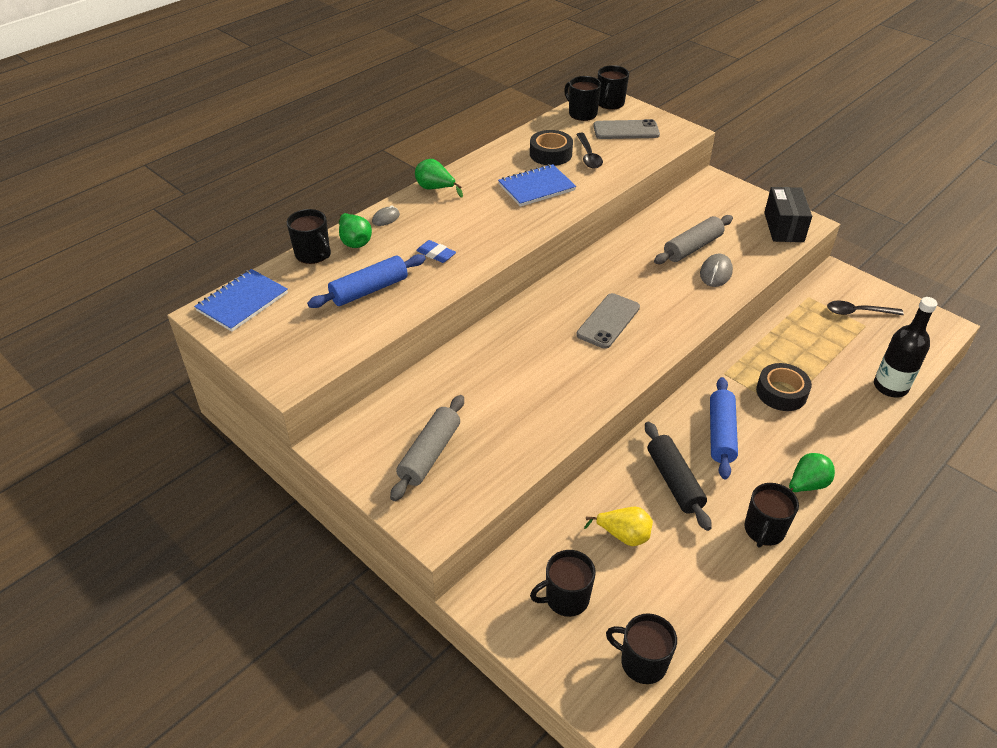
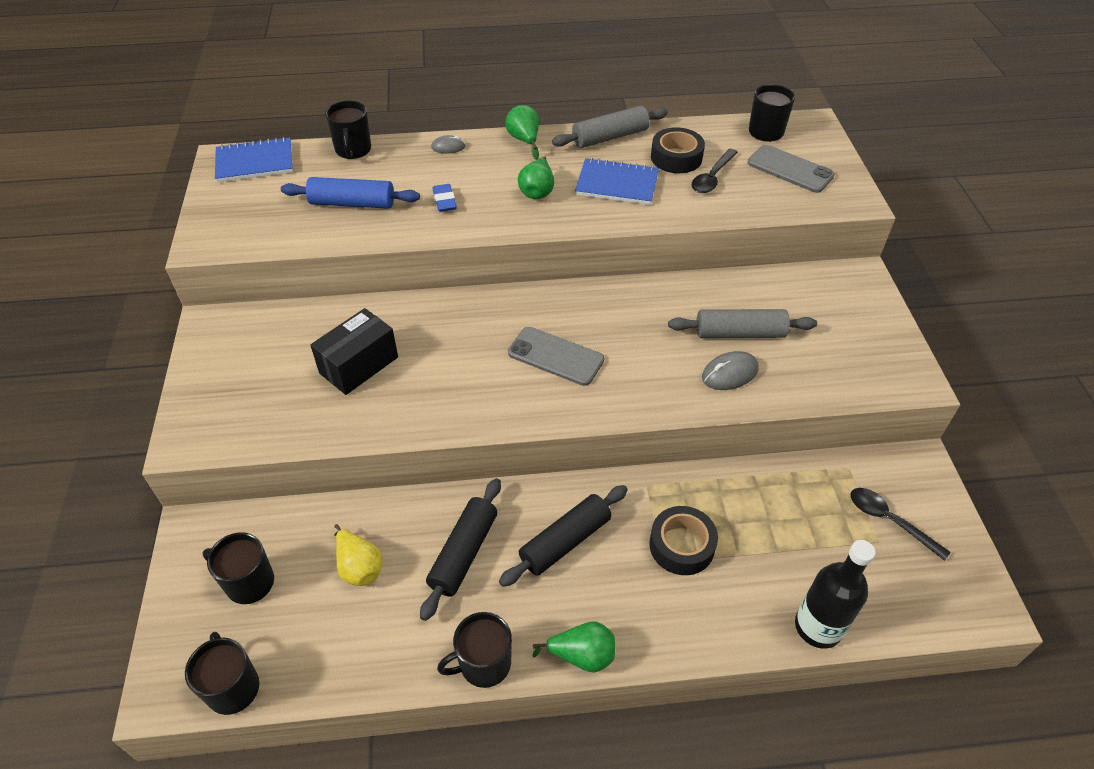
camera: 40 degrees right, 5 degrees up
green pear [339,213,372,248] -> green pear moved to [518,157,554,199]
grey rolling pin [390,395,464,501] -> grey rolling pin moved to [552,106,668,148]
grey phone [576,293,640,349] -> grey phone turned 45 degrees clockwise [508,327,604,386]
black mug [598,65,629,110] -> none
blue rolling pin [710,377,738,479] -> black rolling pin [499,485,628,587]
black box [764,187,812,242] -> black box moved to [310,308,398,395]

